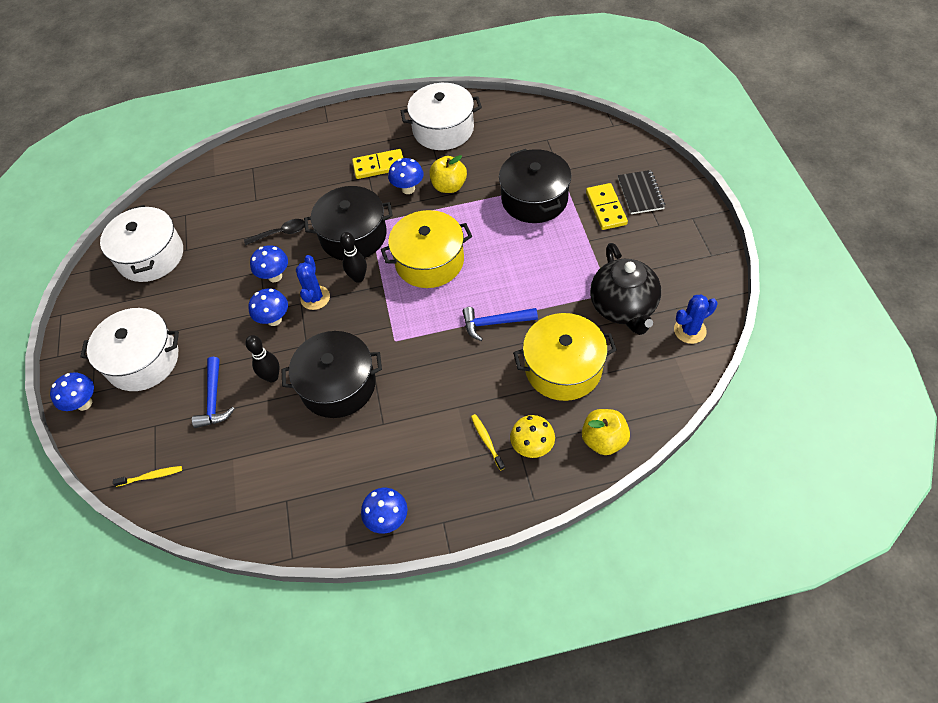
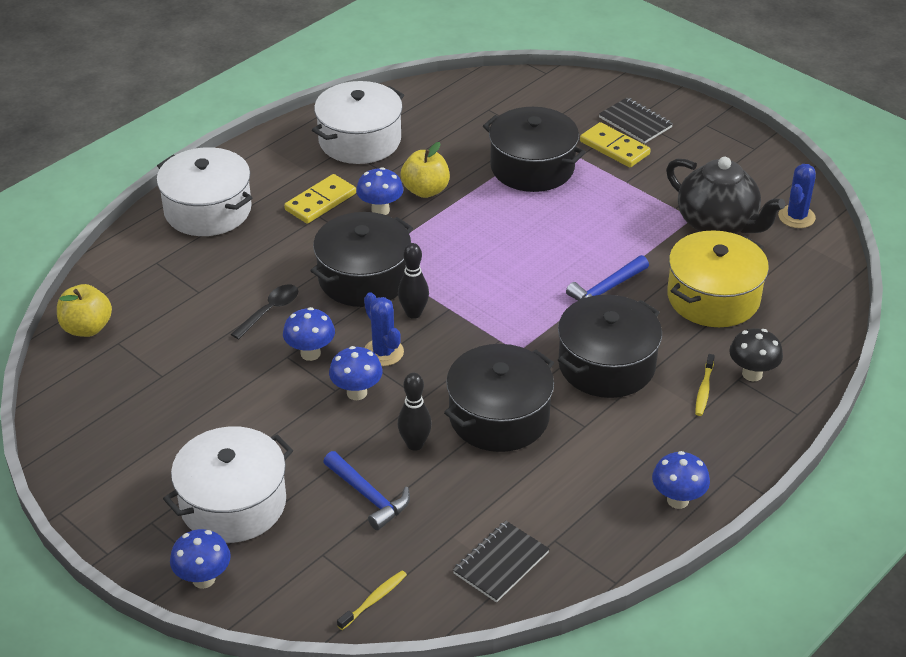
camera: 40 degrees left, 15 degrees down
white pot [100,205,183,282] -> white pot moved to [157,147,252,236]
yellow pot [381,210,472,288] -> none
yellow toothbrush [471,414,505,470] -> yellow toothbrush turned 105 degrees counterclockwise [695,354,715,416]
yellow mushroom [510,415,555,458] -> black mushroom [729,328,783,381]
yellow apple [582,409,630,455] -> yellow apple moved to [57,284,112,337]
none -> black notebook [453,521,549,602]
none -> black pot [558,295,662,398]

